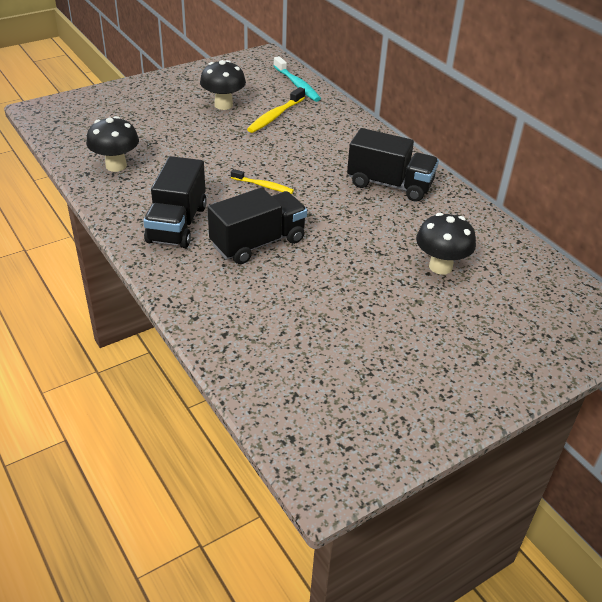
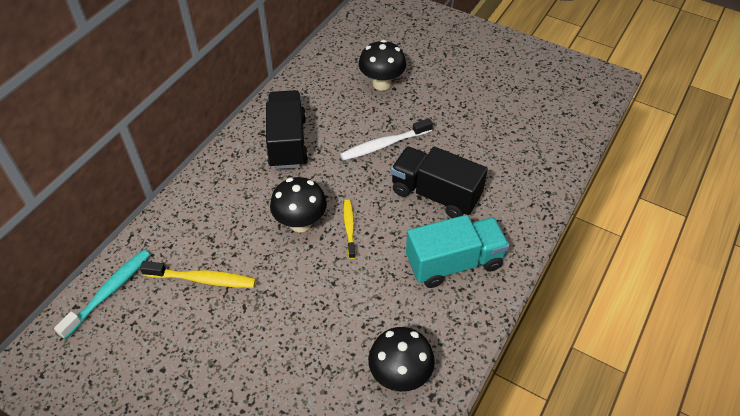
camera: 115 degrees left, 10 degrees up
black truck [143,156,207,248] -> turquoise truck [406,215,509,288]
black mushroom [200,60,246,110] -> black mushroom moved to [270,177,327,232]
none -> white toothbrush [340,118,433,161]

